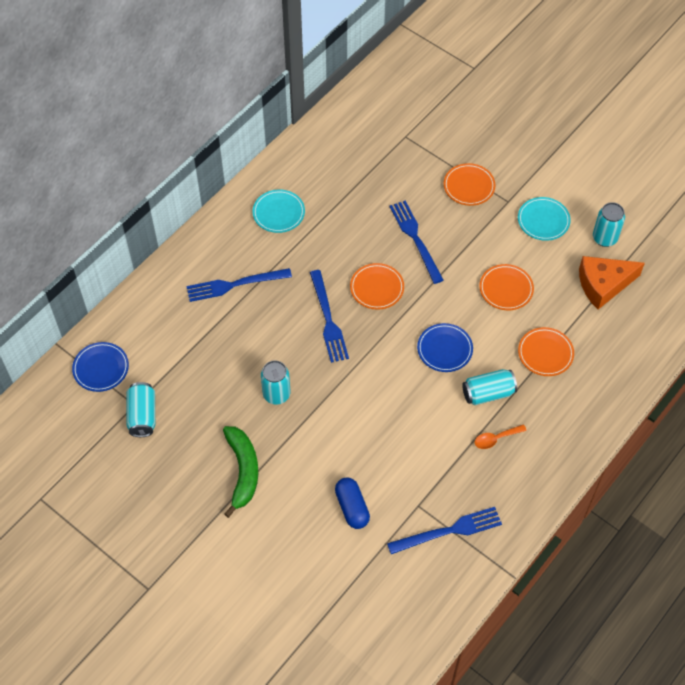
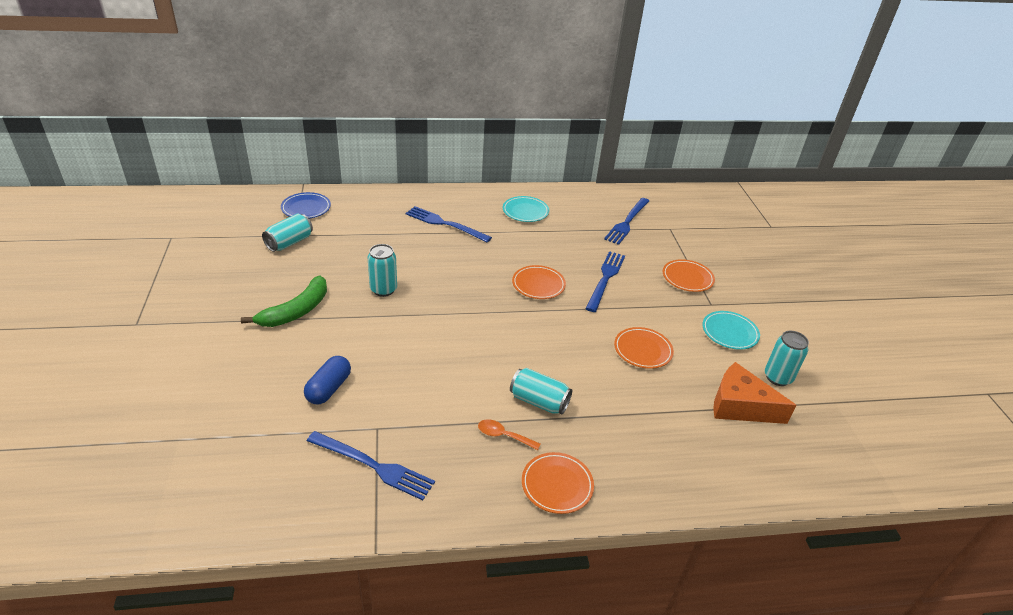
camera: 40 degrees right, 20 degrees down
blue fork [310,270,349,363] -> blue fork moved to [604,198,649,245]
blue plate [417,323,473,372] -> none
orange plate [518,327,574,376] -> orange plate moved to [522,452,594,514]

